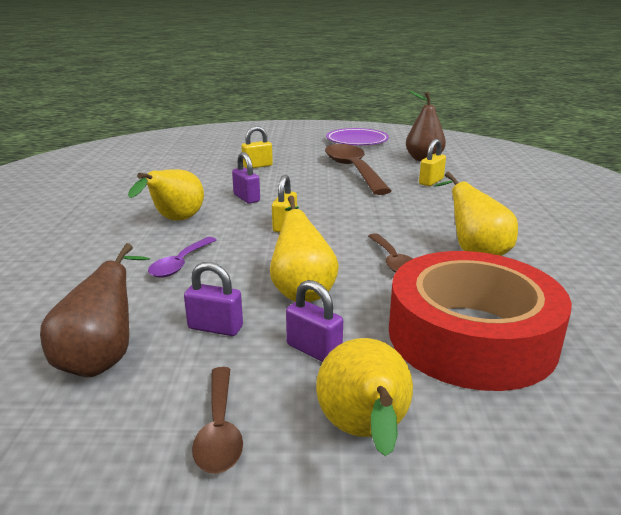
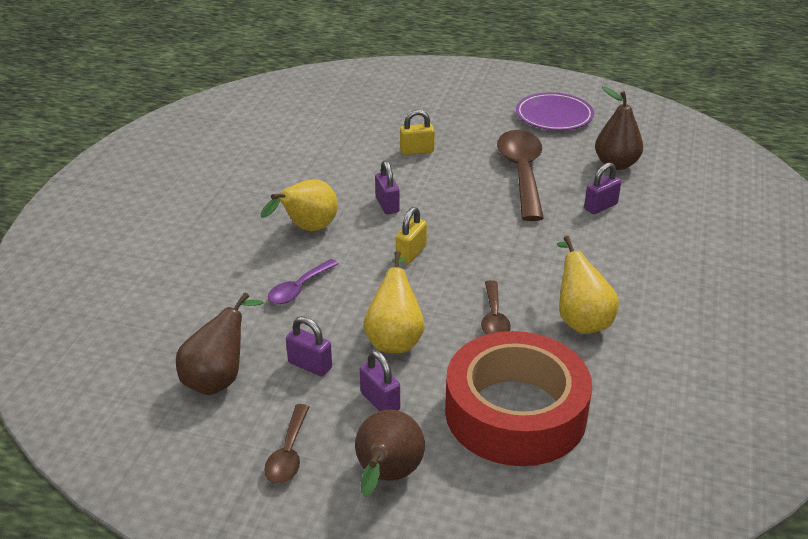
camera: 15 degrees right, 10 degrees up
yellow pear [316,338,413,456] -> brown pear [355,410,425,497]
yellow padlock [419,139,446,186] -> purple padlock [584,162,621,214]

